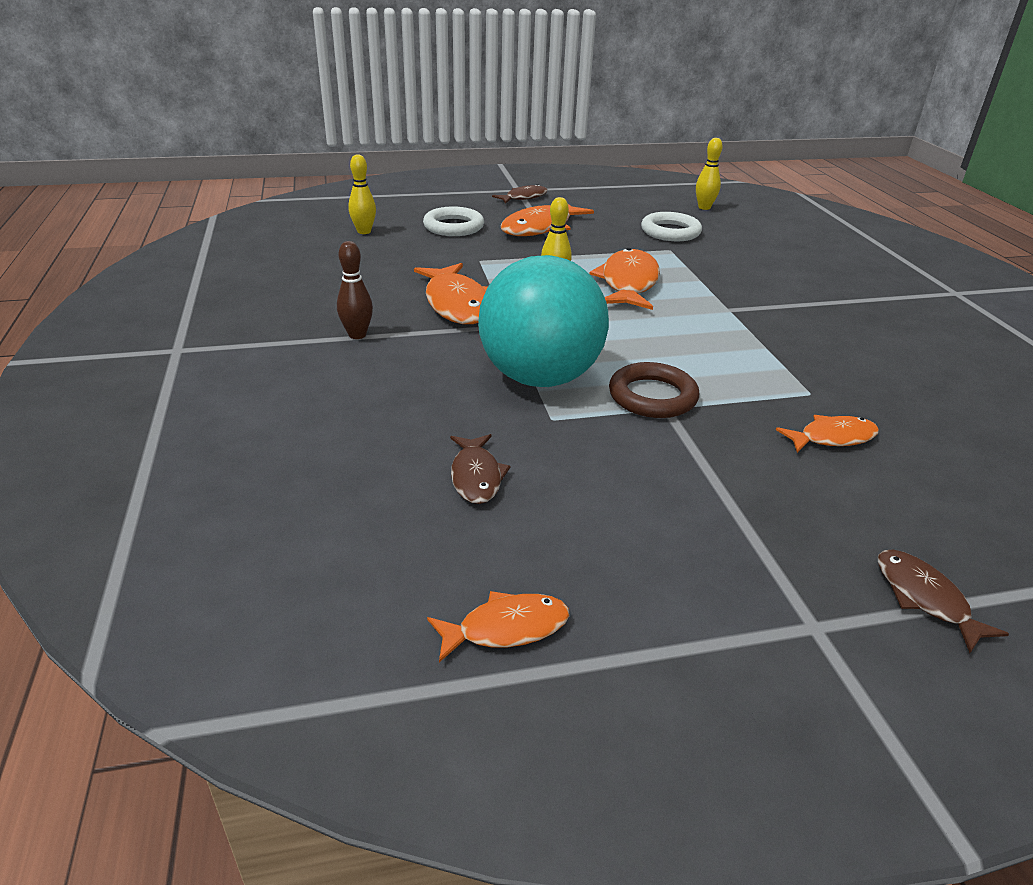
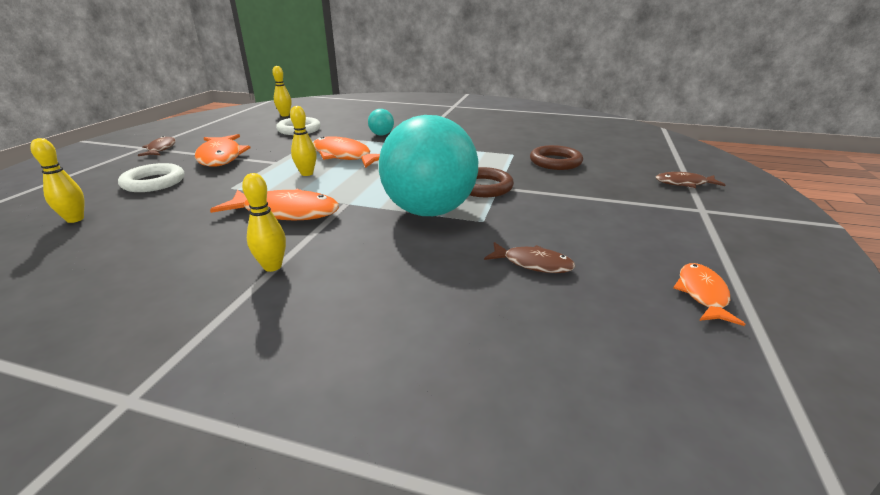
camera: 60 degrees left, 5 degrees down
brown bowling pin [337,241,373,339] -> yellow bowling pin [242,173,286,272]
orange fish [776,415,879,453] -> brown ring [530,145,583,170]
none -> turquoise ball [368,109,394,136]

